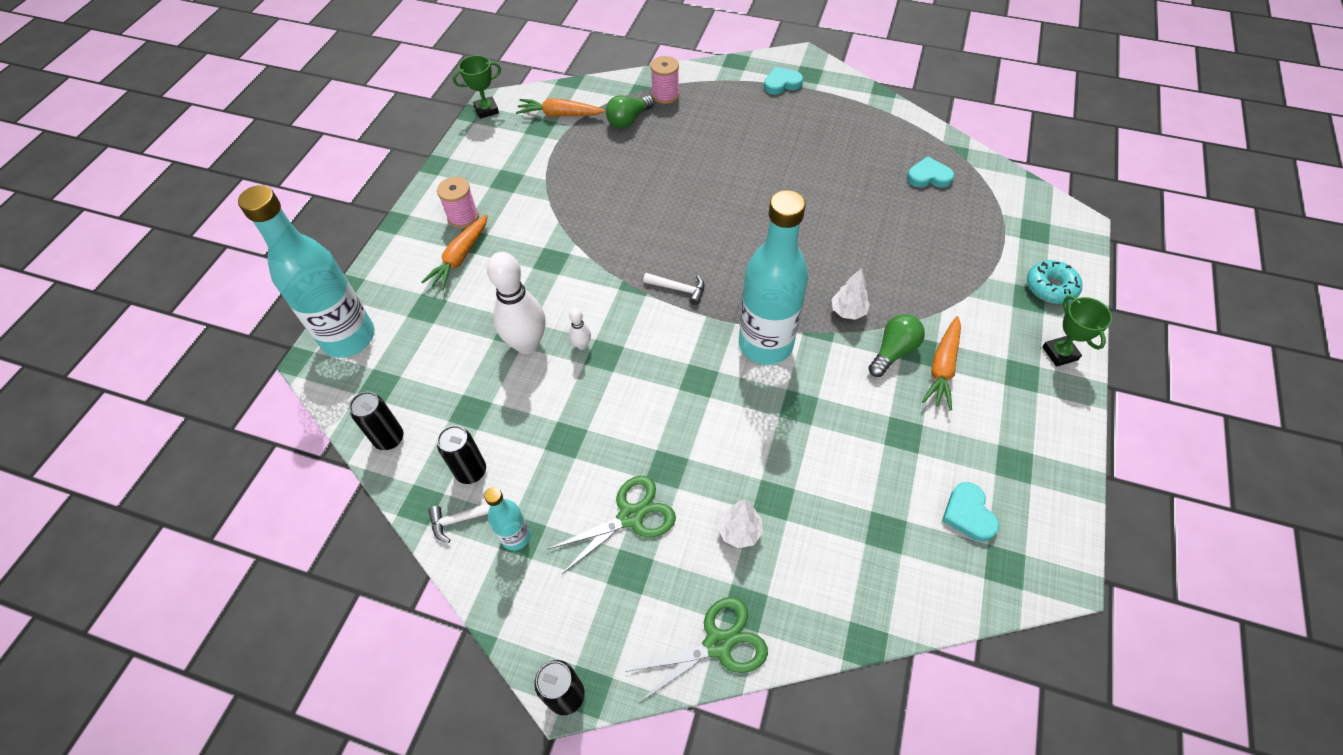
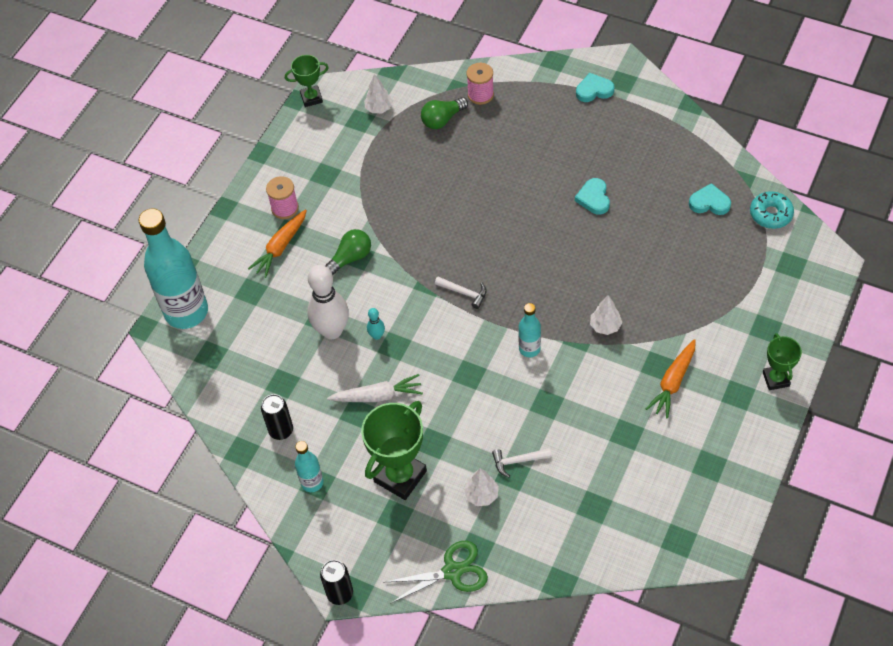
camera: 10 degrees right, 0 degrees up
black can [349,392,403,450] -> none
white hammer [428,498,504,543] -> white hammer moved to [492,448,552,477]
orange carrot [516,98,605,116] -> white tree [364,74,393,113]
green scissors [547,476,676,575] -> green trophy [361,401,427,500]
white bowling pin [569,308,591,350] -> turquoise bowling pin [367,308,385,340]
turquoise bottle [739,190,808,365] -> turquoise bottle [518,303,541,357], size x0.47
green light bulb [869,314,925,377] -> green light bulb moved to [326,229,371,275]
turquoise heart [942,482,999,542] -> turquoise heart moved to [575,178,610,215]
turquoise donut [1027,260,1083,304] -> turquoise donut moved to [750,191,794,229]
none -> white carrot [327,374,423,402]

